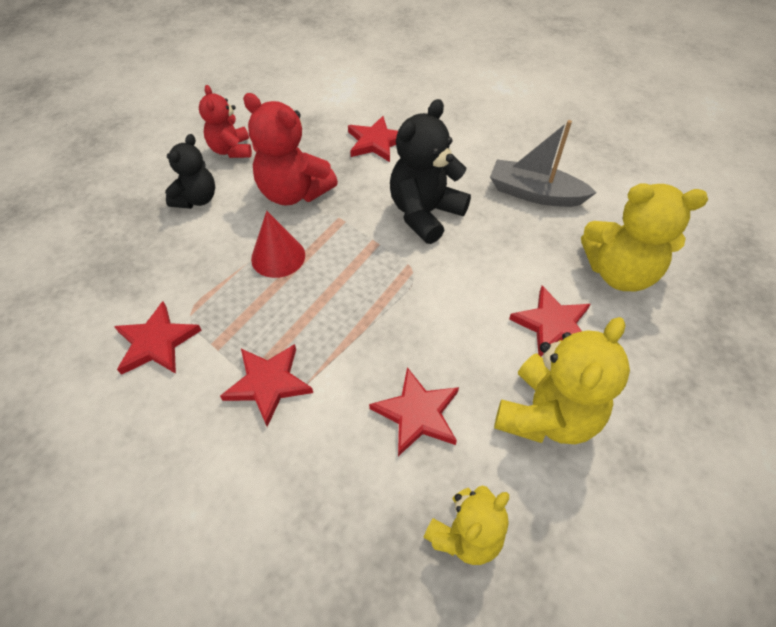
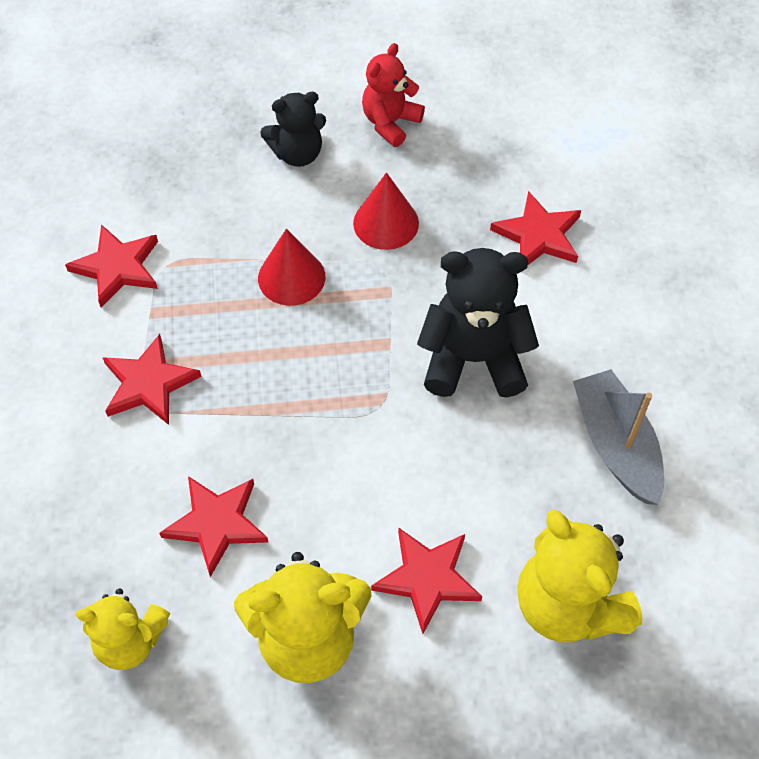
camera: 50 degrees right, 5 degrees up
red teddy bear [243,93,338,206] -> red cone [353,172,419,250]

